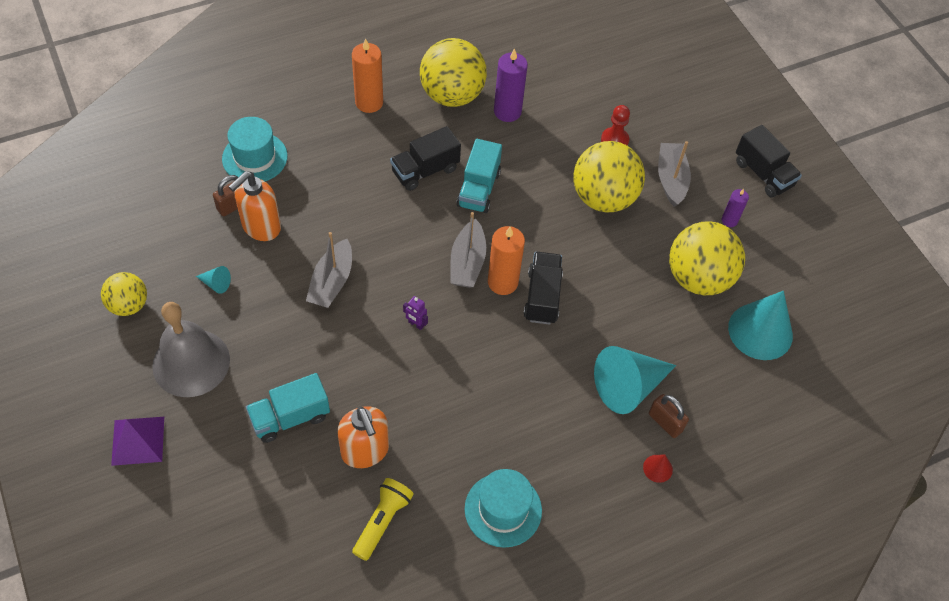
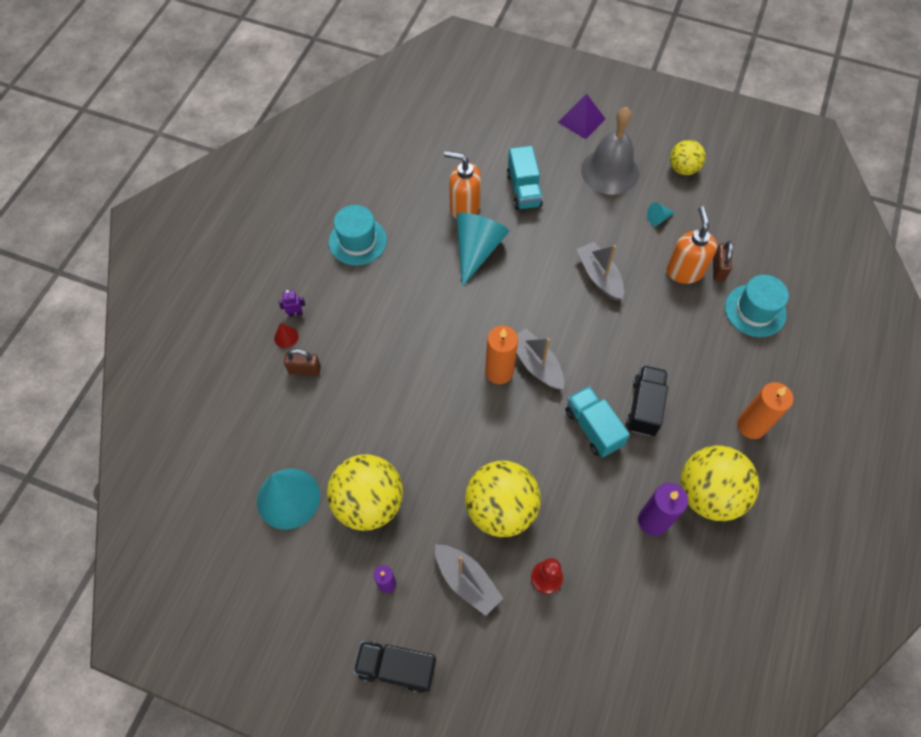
camera: 140 degrees right, 5 degrees up
turquoise truck [246,373,330,443] -> turquoise truck turned 150 degrees clockwise [507,146,543,210]
yellow flashlight [352,478,414,561] -> none
purple robot [403,296,428,330] -> purple robot moved to [279,290,305,317]
black truck [523,252,563,325] -> none
turquoise cone [594,346,676,414] -> turquoise cone moved to [456,213,509,287]

